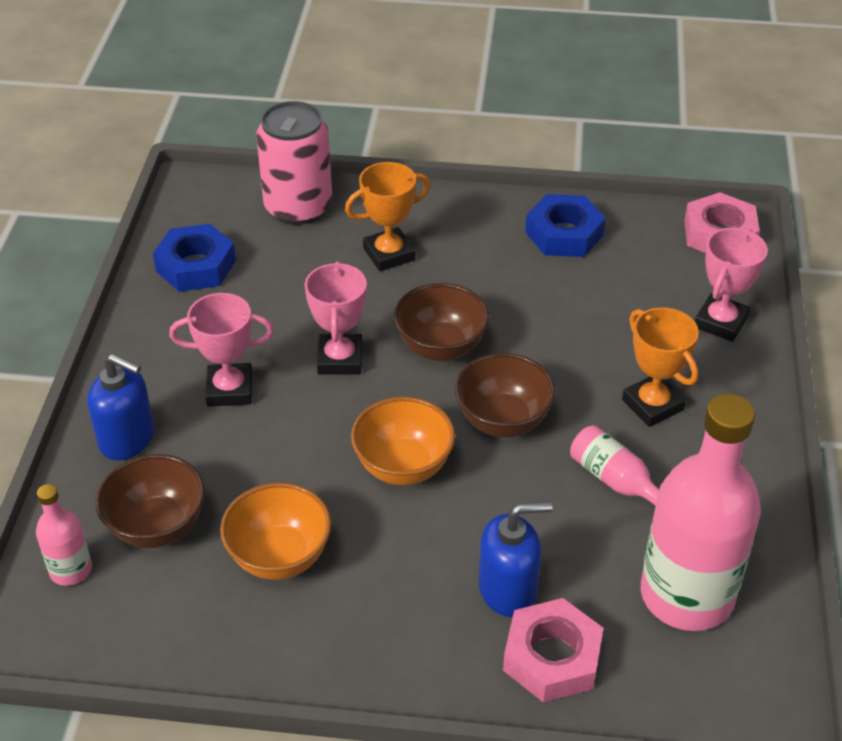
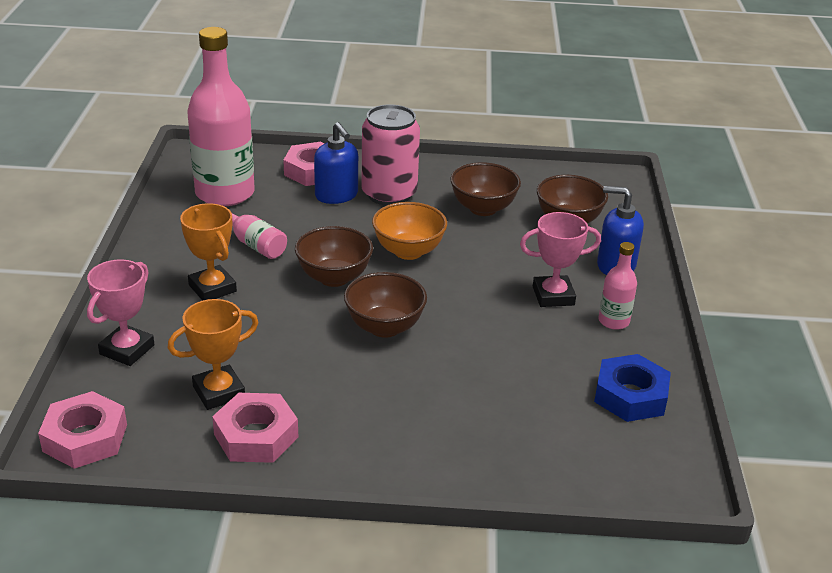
camera: 175 degrees right, 10 degrees down
pink bottle [36,484,92,586] -> pink bottle moved to [598,242,637,330]
orange bowl [220,483,331,580] -> brown bowl [450,162,521,216]
pink can [256,101,332,225] -> pink can moved to [362,104,420,206]
pink trophy [305,261,367,374] -> none
orange trophy [345,162,430,271] -> orange trophy moved to [168,299,259,410]
blue soap dispenser [479,501,552,617] -> blue soap dispenser turned 105 degrees counterclockwise [314,122,358,204]
blue nut [525,194,606,257] -> pink nut [212,393,298,463]

